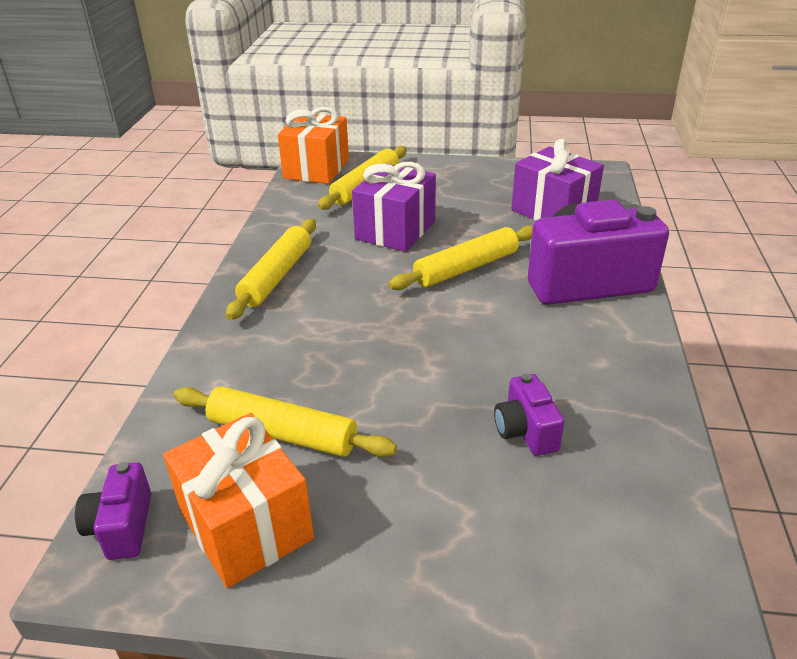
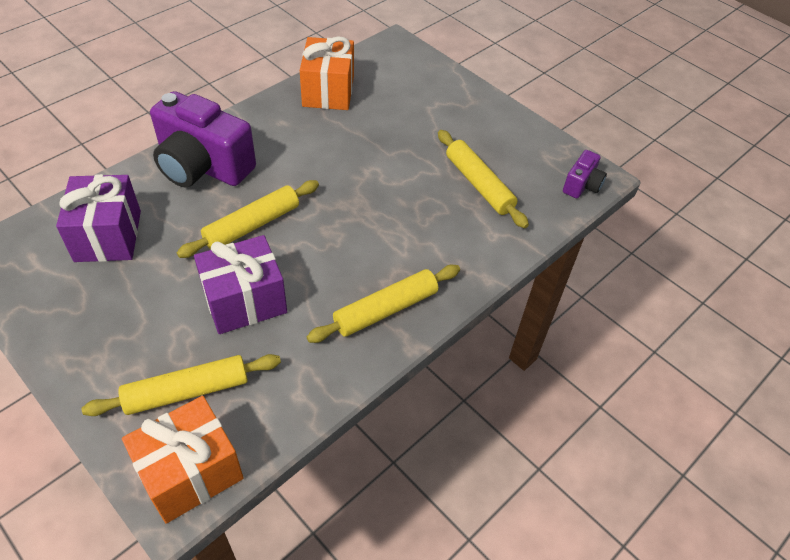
camera: 145 degrees left, 15 degrees up
orange gift [163,413,314,588] -> orange gift moved to [300,36,354,110]
yellow rolling pin [388,225,533,290] -> yellow rolling pin turned 45 degrees counterclockwise [177,180,319,258]
purple camera [494,373,564,456] -> none

